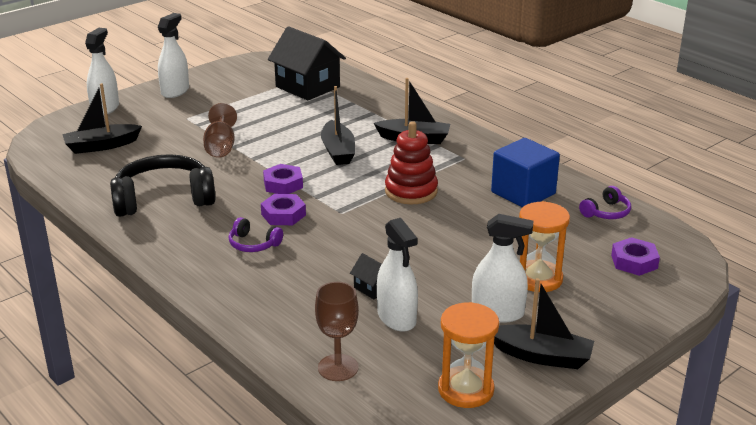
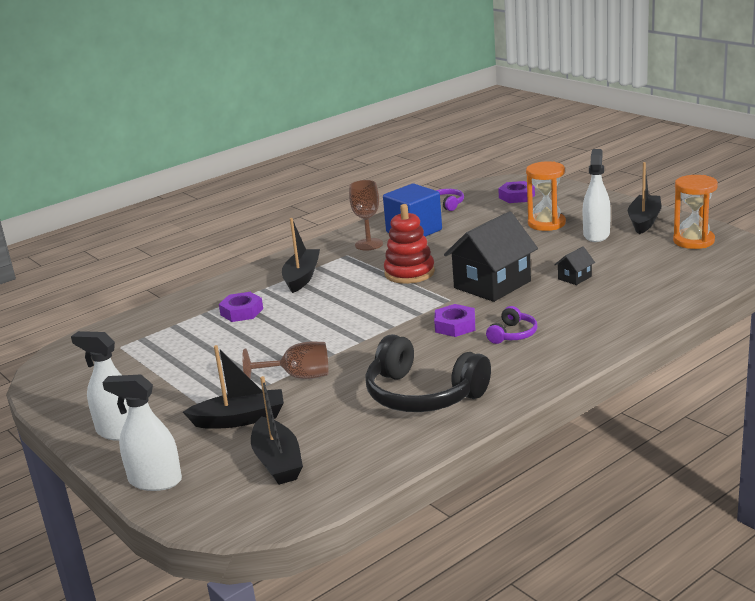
camera: 85 degrees left, 5 degrees down
black headphones [110,154,216,217] -> black headphones turned 45 degrees counterclockwise [365,334,491,412]
purple nut [263,164,303,194] -> purple nut moved to [219,292,263,322]
black house [268,26,346,101] -> black house moved to [444,211,538,302]
brown goblet [315,282,359,381] -> brown goblet moved to [349,180,383,251]
black boat [321,86,355,165] -> black boat moved to [183,345,284,429]
white spray bottle [377,218,418,332] -> none

